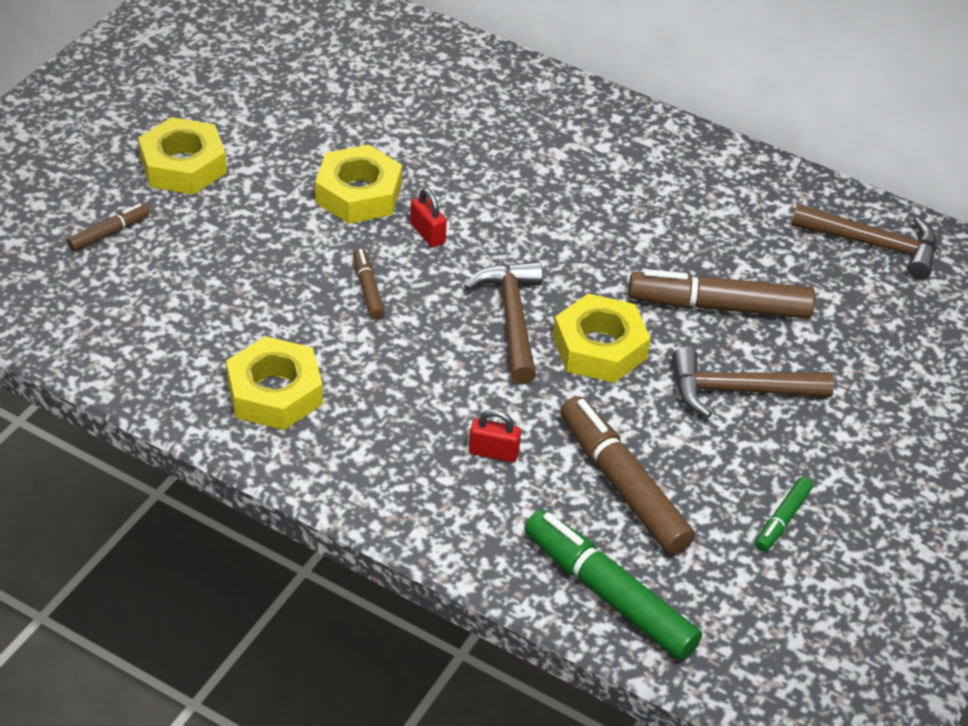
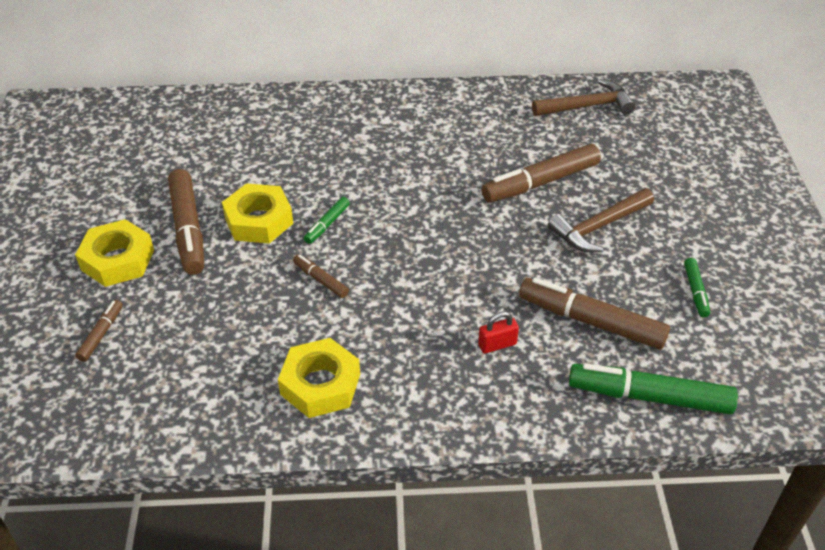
camera: 30 degrees left, 0 degrees up
red padlock [410,188,447,247] -> green marker [304,197,350,244]
brown hammer [464,261,543,384] -> none
yellow nut [553,294,651,383] -> none
none -> brown marker [168,169,204,275]

